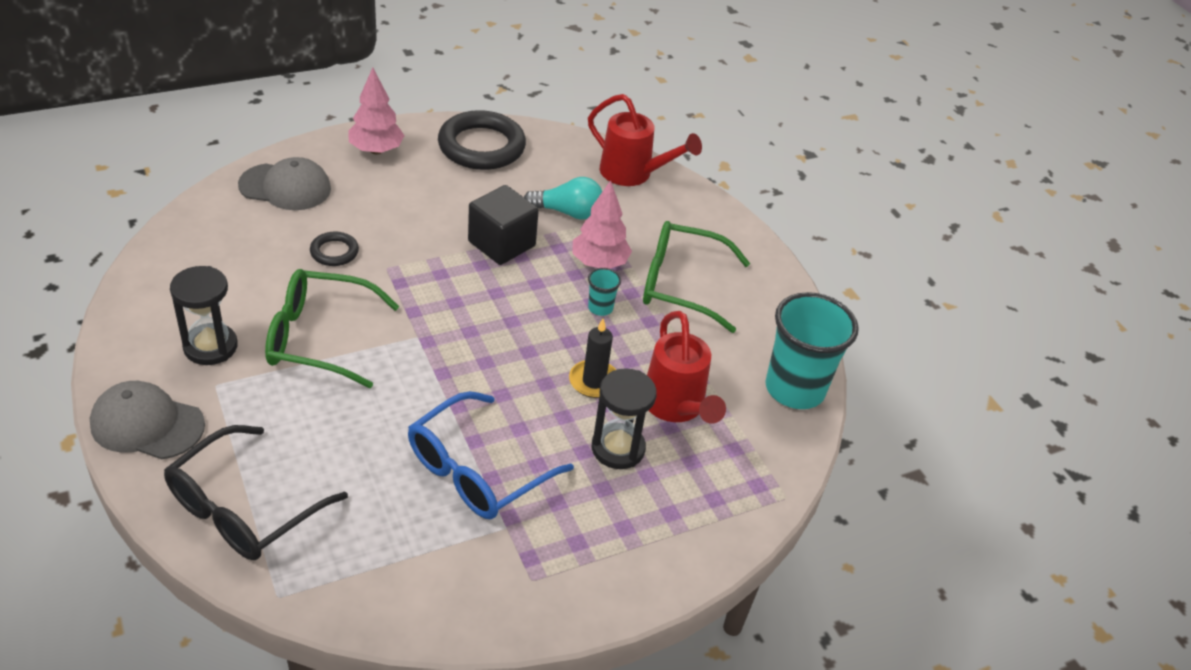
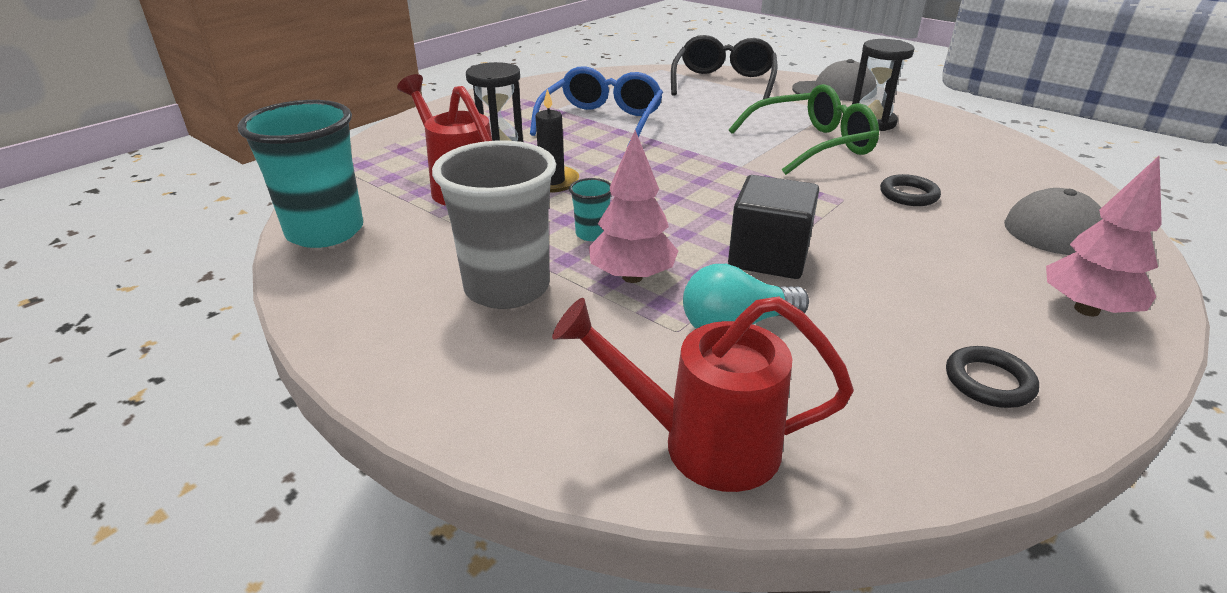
camera: 160 degrees right, 10 degrees down
black ring [438,110,526,170] -> black ring [946,346,1039,408], size x0.48
green glasses [643,221,750,333] -> grey cup [432,141,556,309]

